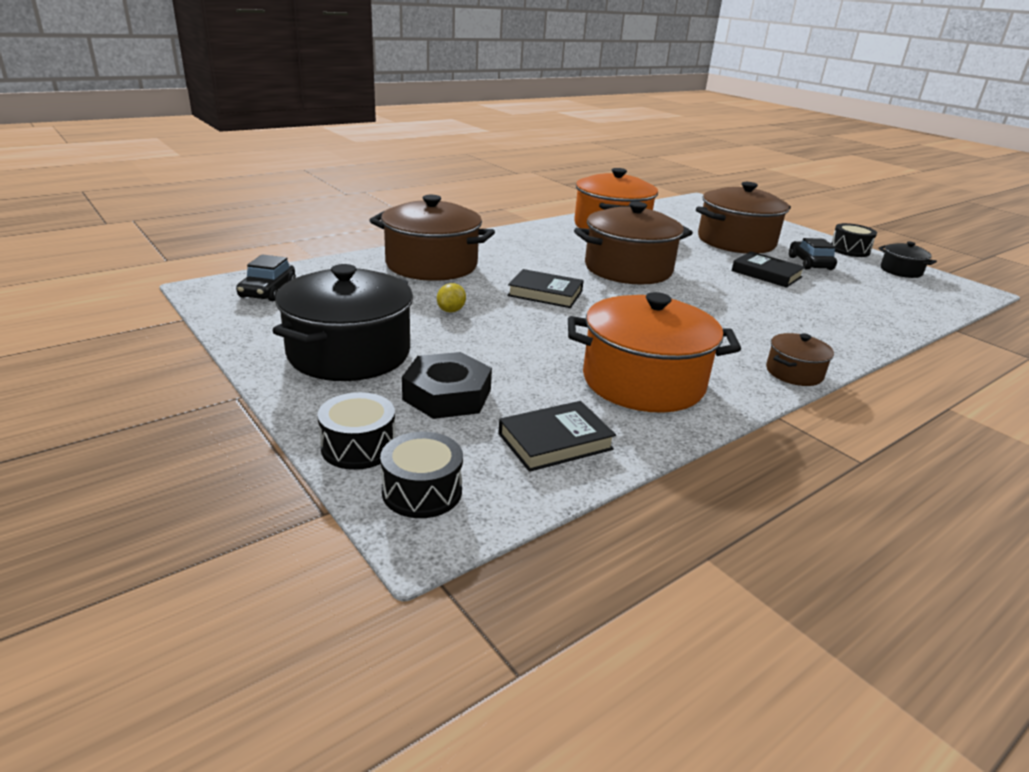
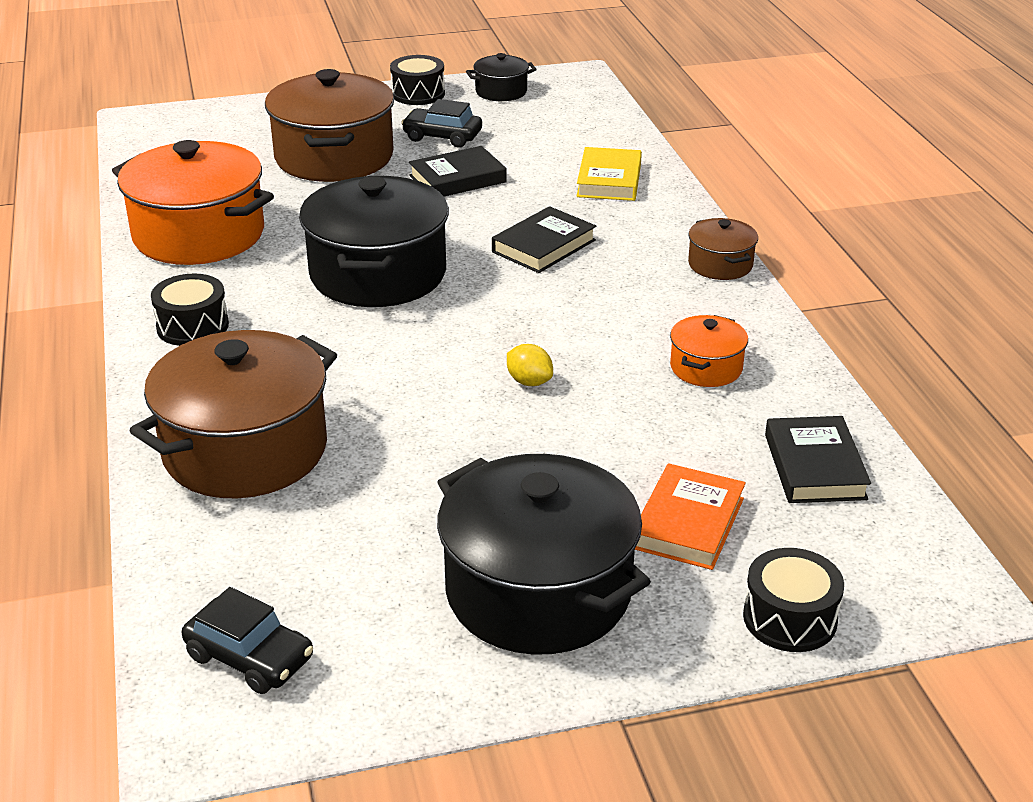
camera: 65 degrees left, 5 degrees up
black drum [380,432,463,518] -> black drum moved to [151,273,229,346]
black nut [402,352,492,419] -> orange book [635,463,746,570]
yellow lemon [437,283,466,312] -> yellow lemon moved to [507,344,553,386]
black book [507,269,584,308] -> black book moved to [492,206,596,273]
orange pot [568,292,741,413] -> orange pot [670,315,748,387], size x0.48
brown pot [574,201,693,284] -> black pot [299,176,449,307]
none -> yellow book [577,147,642,201]

